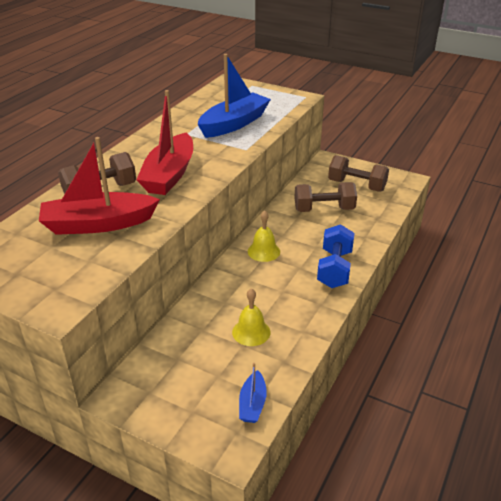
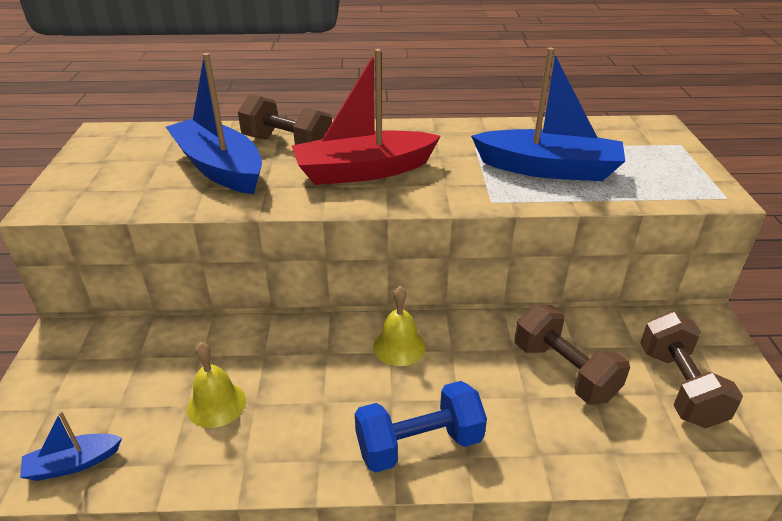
camera: 60 degrees right, 0 degrees up
red boat [39,137,160,235] -> blue boat [166,53,262,194]

